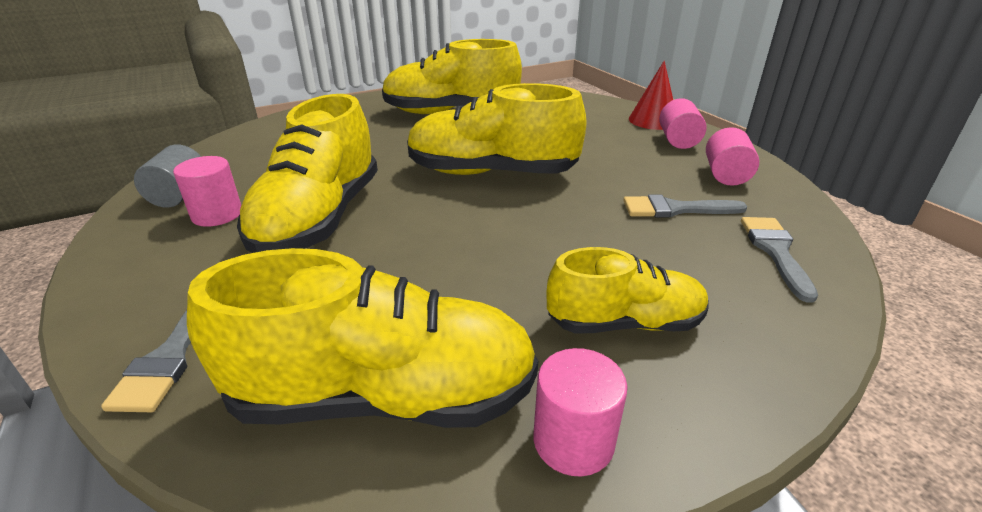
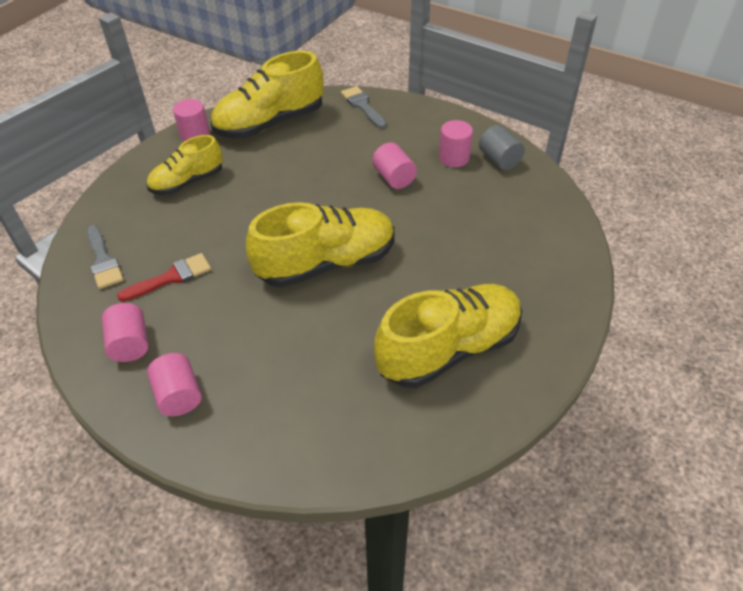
camera: 150 degrees right, 15 degrees up
yellow shoe [237,94,378,253] -> pink cylinder [372,142,417,189]
grey brush [623,195,747,218] -> red brush [117,253,211,302]
red cone [629,61,673,130] -> none

